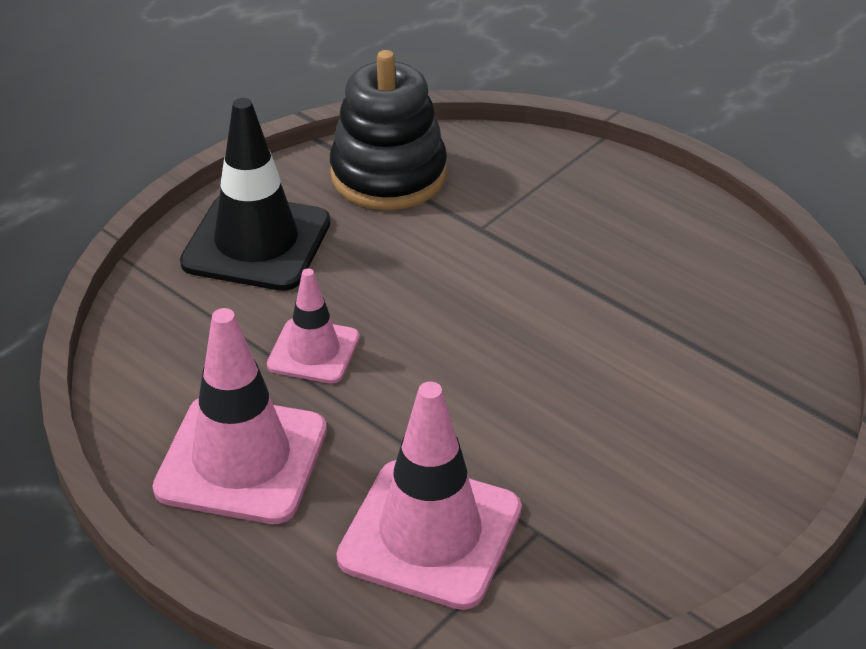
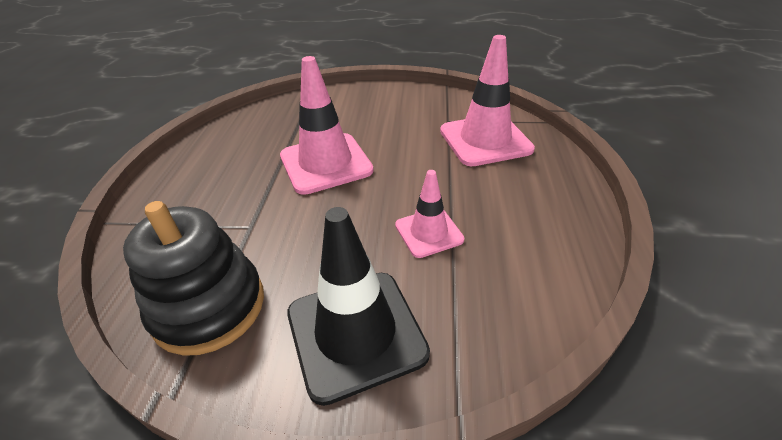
camera: 125 degrees left, 0 degrees up
pink traffic cone [152,308,327,524] -> pink traffic cone moved to [280,56,374,195]

